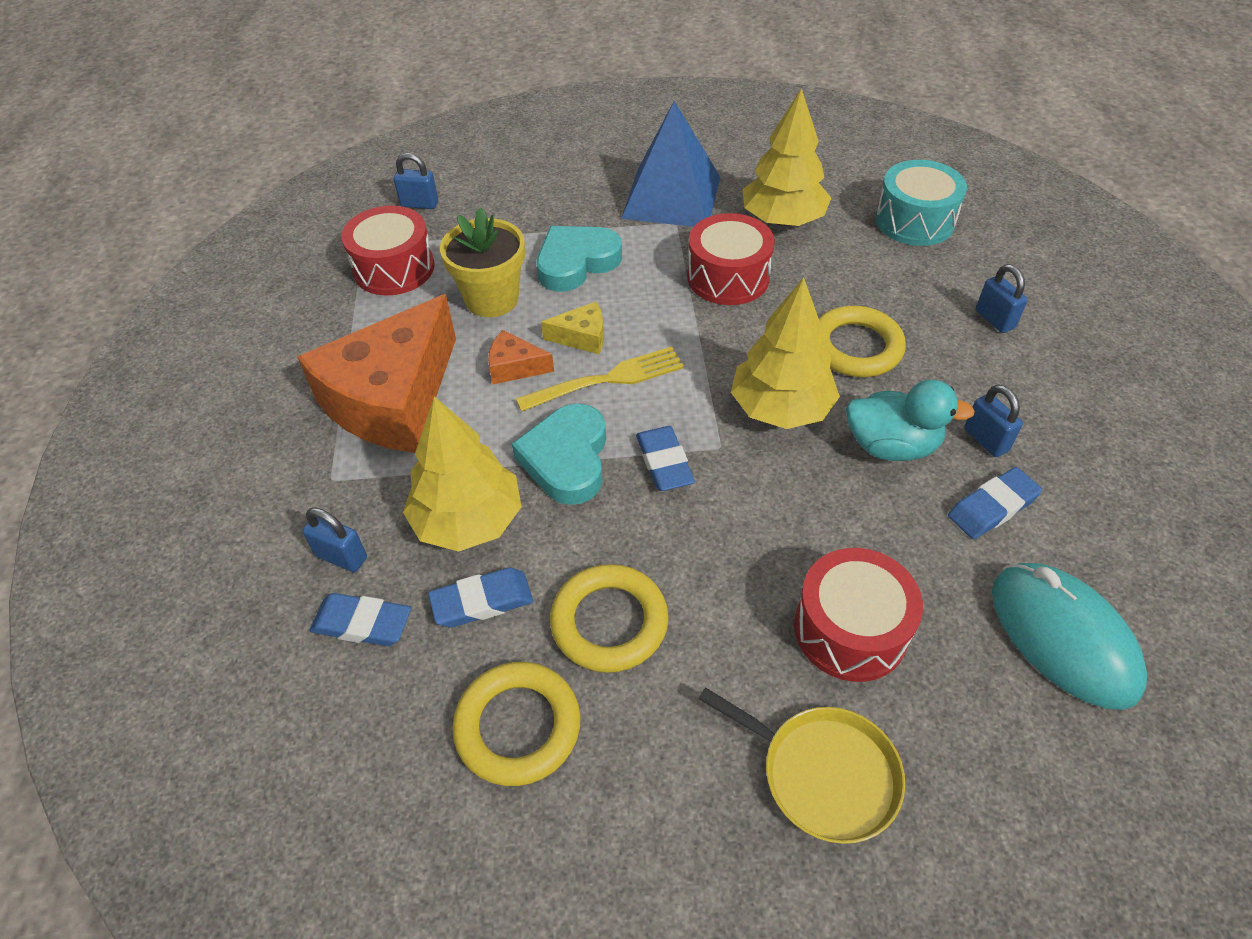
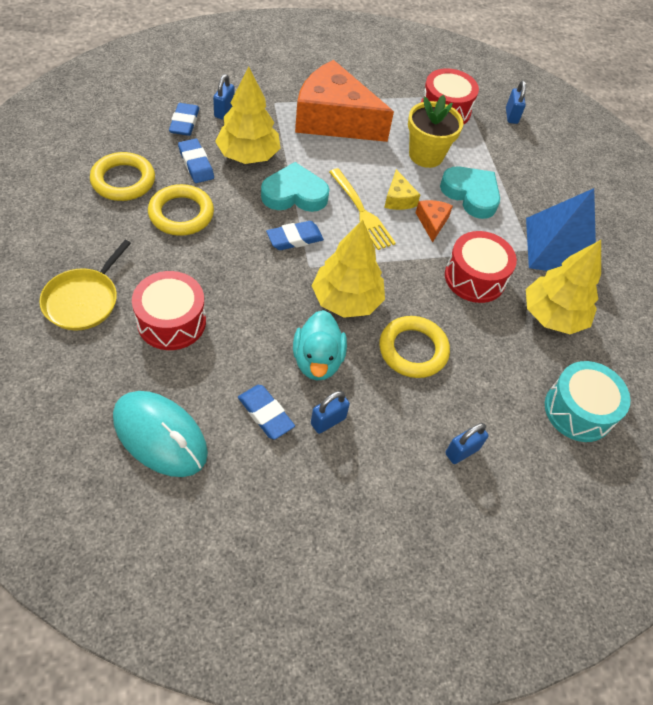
camera: 75 degrees right, 5 degrees up
orange cheese [488,330,554,384] -> orange cheese moved to [416,200,453,242]
turquoise mouse [992,563,1147,710] -> turquoise mouse turned 75 degrees clockwise [113,391,208,477]

